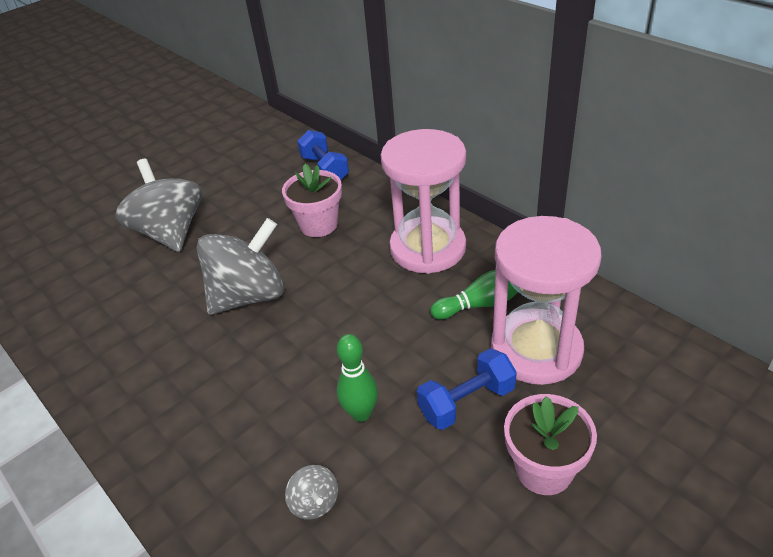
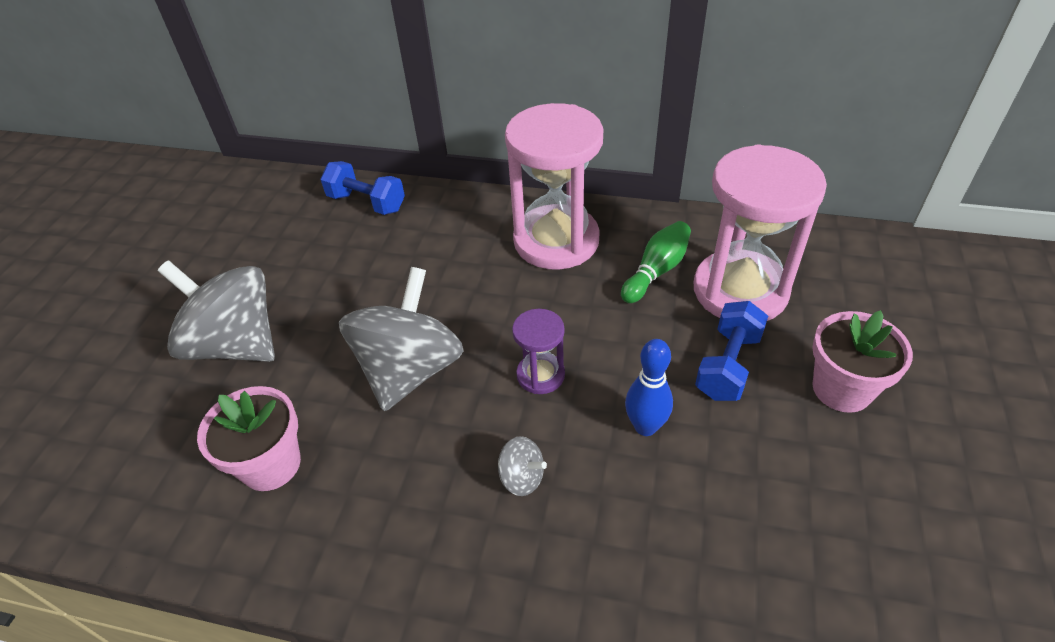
camera: 35 degrees left, 5 degrees up
pink flower pot [282,164,342,237] -> pink flower pot moved to [197,386,301,491]
grey spinning top [285,465,338,520] -> grey spinning top moved to [498,436,547,496]
green bowling pin [337,334,378,422] -> blue bowling pin [625,339,673,436]
none -> purple hourglass [512,309,565,394]

